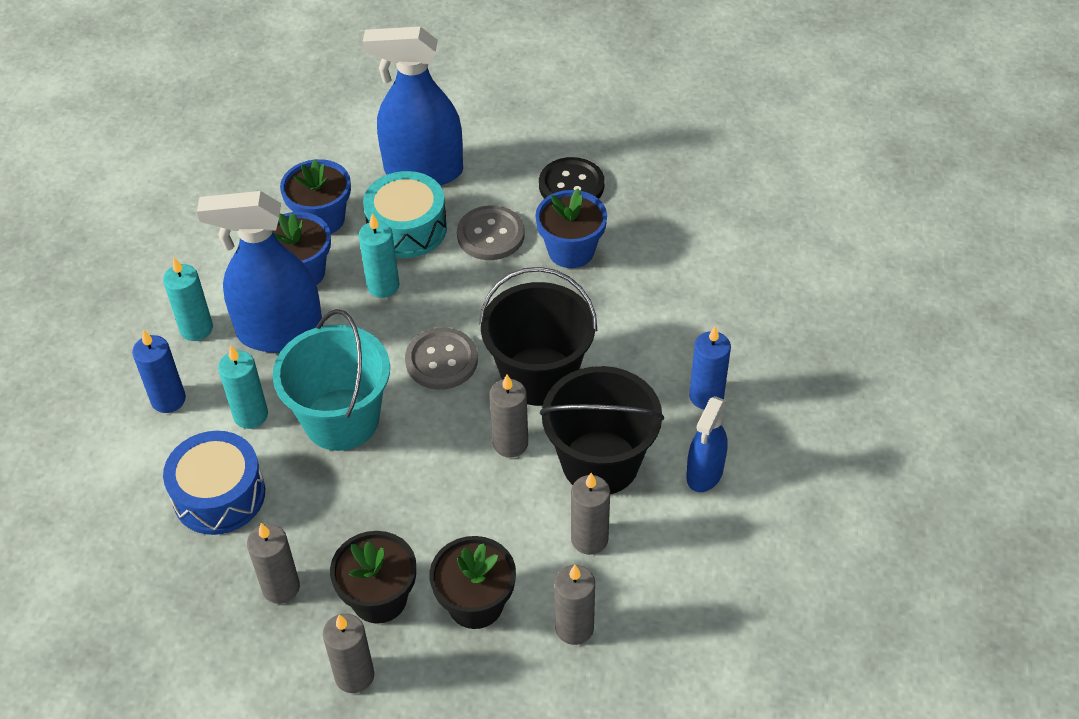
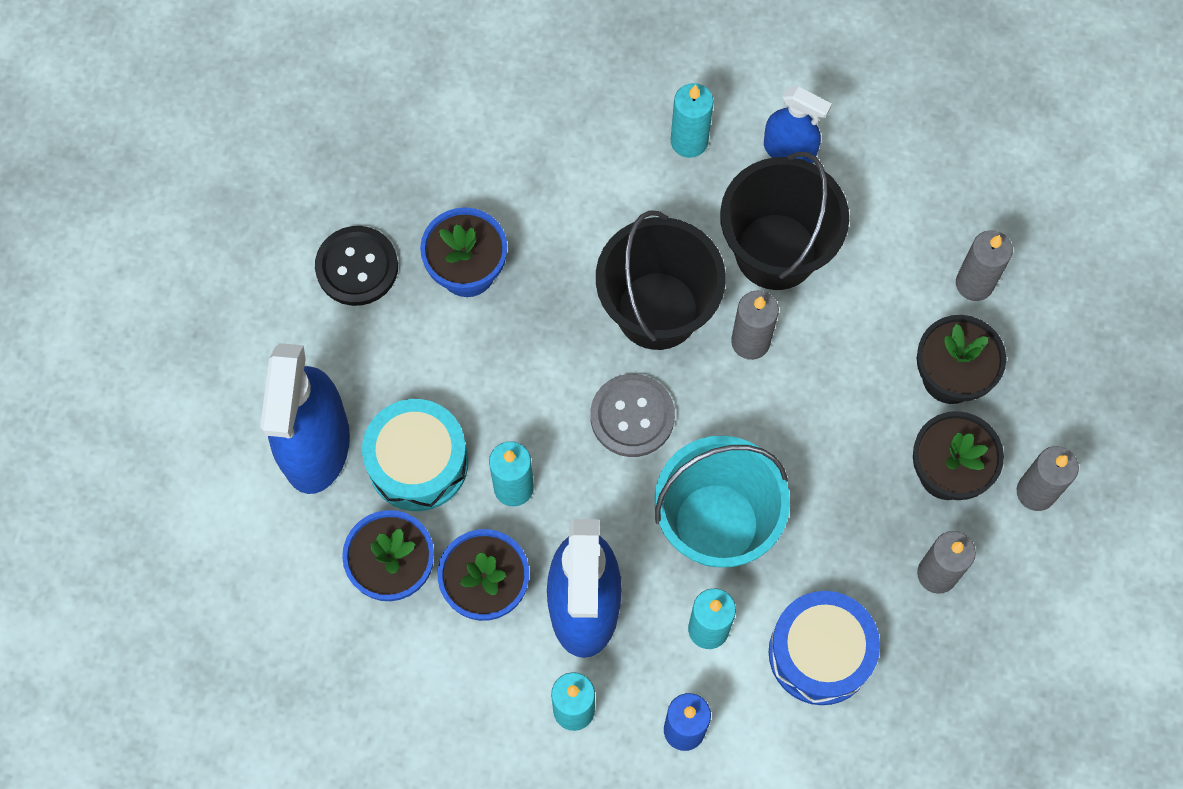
camera: 90 degrees left, 20 degrees up
grey button [457,205,525,260] -> none
grey candle [571,473,610,555] -> none
blue candle [689,326,731,409] -> turquoise candle [671,83,714,158]

